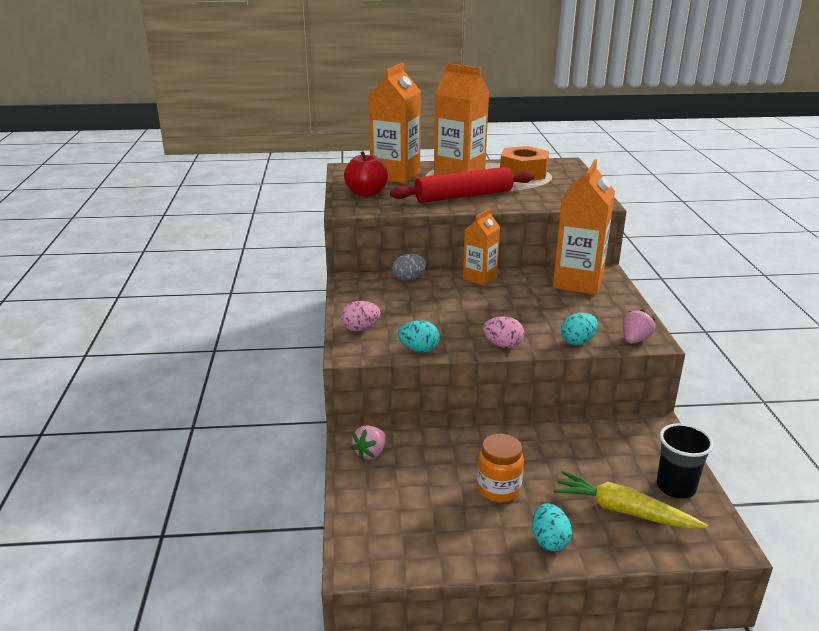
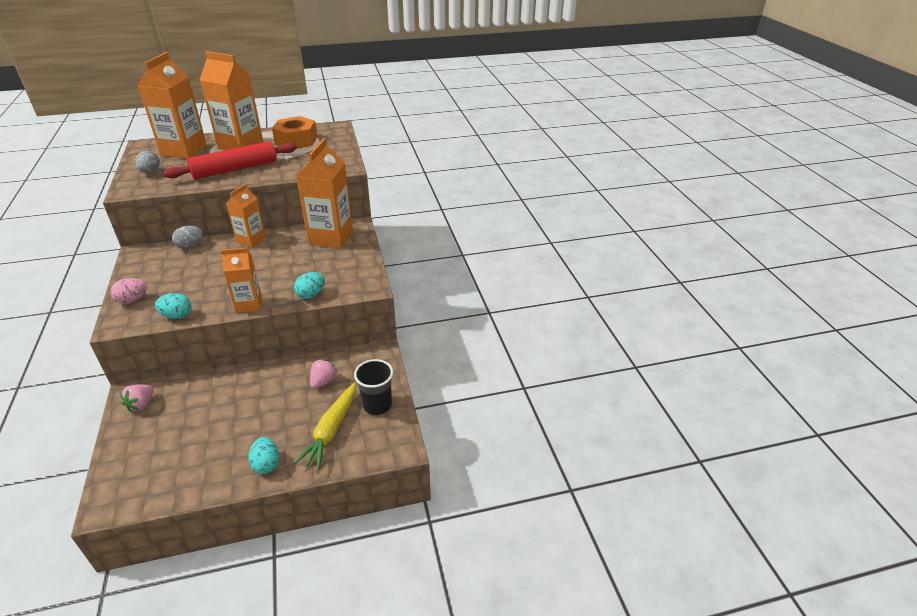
camera: 10 degrees left, 10 degrees up
red apple [344,151,388,197] -> grey egg [135,151,160,174]
orange jar [477,434,524,502] -> none
pink egg [483,316,524,348] -> orange carton [221,248,262,313]
yellow carrot [553,471,708,529] -> yellow carrot turned 90 degrees counterclockwise [294,382,356,470]
pink strawberry [623,309,655,343] -> pink strawberry moved to [310,359,338,389]

